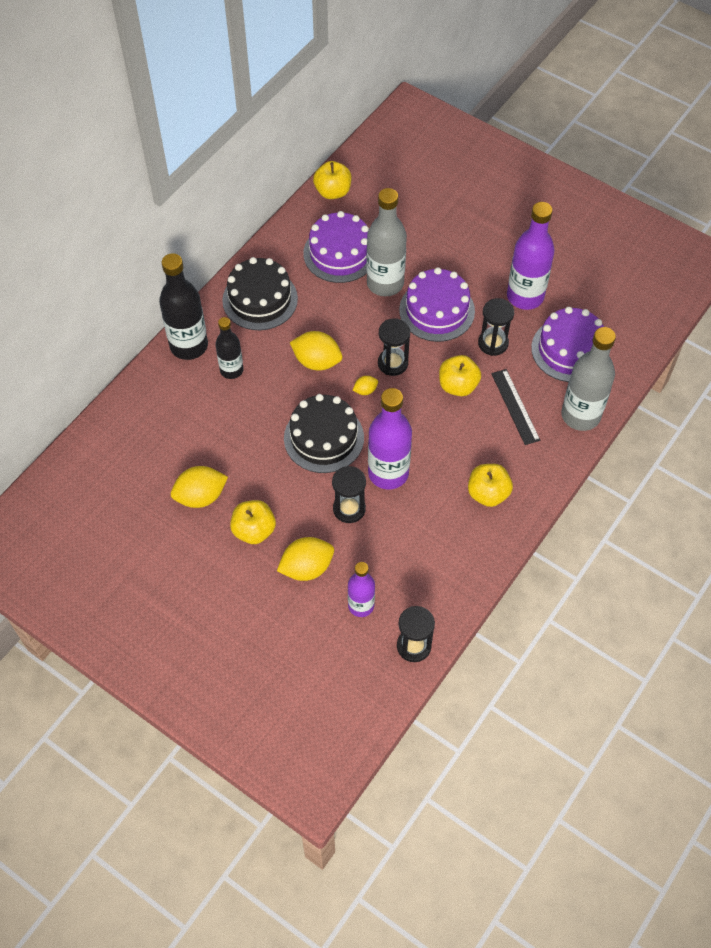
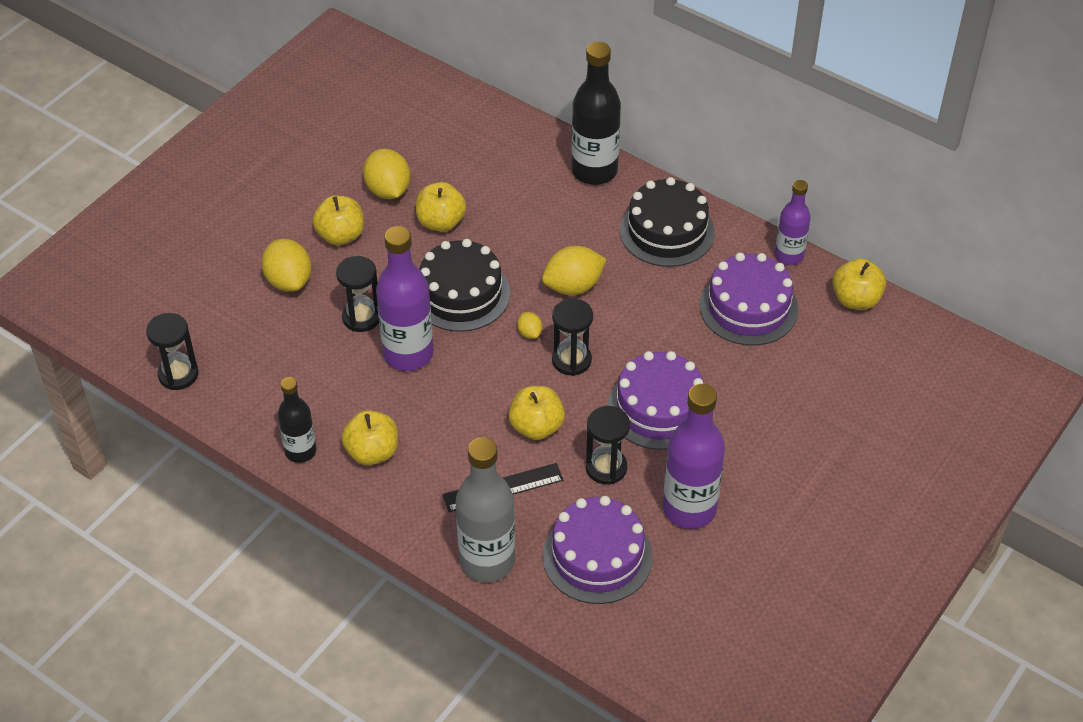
camera: 90 degrees right, 10 degrees down
black bottle [215,317,243,379] -> black bottle moved to [278,377,316,463]
yellow lemon [290,331,342,371] -> yellow lemon turned 45 degrees clockwise [542,246,607,295]
purple bottle [348,562,375,617] -> purple bottle moved to [775,180,811,265]
grey bottle [366,188,407,296] -> none
none -> yellow apple [416,182,466,232]

